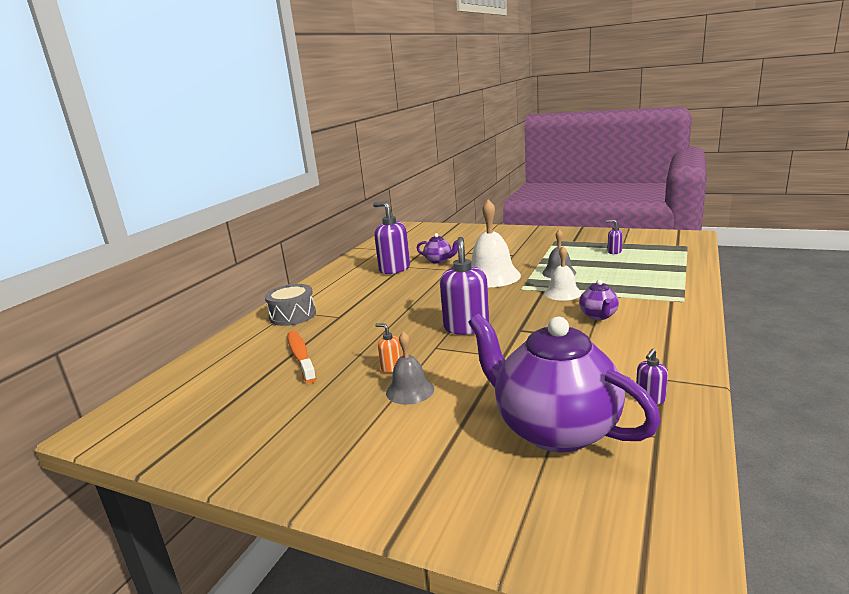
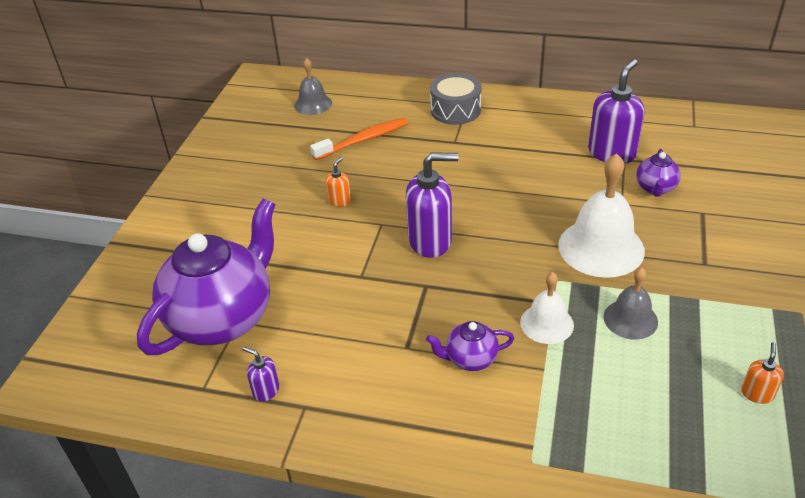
camera: 80 degrees right, 20 degrees up
grey bell [386,331,434,405] -> grey bell moved to [294,58,332,115]
purple soap dispenser [606,220,623,254] -> orange soap dispenser [741,342,784,404]

